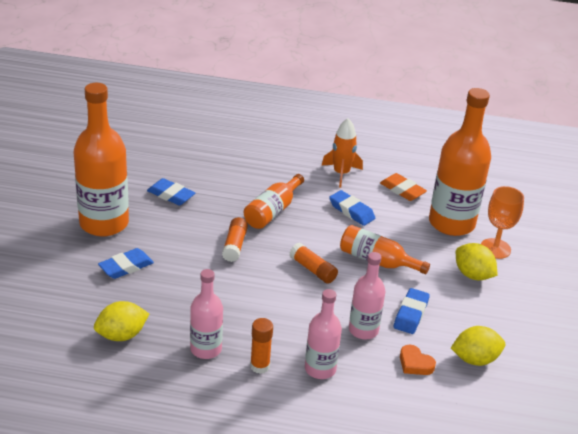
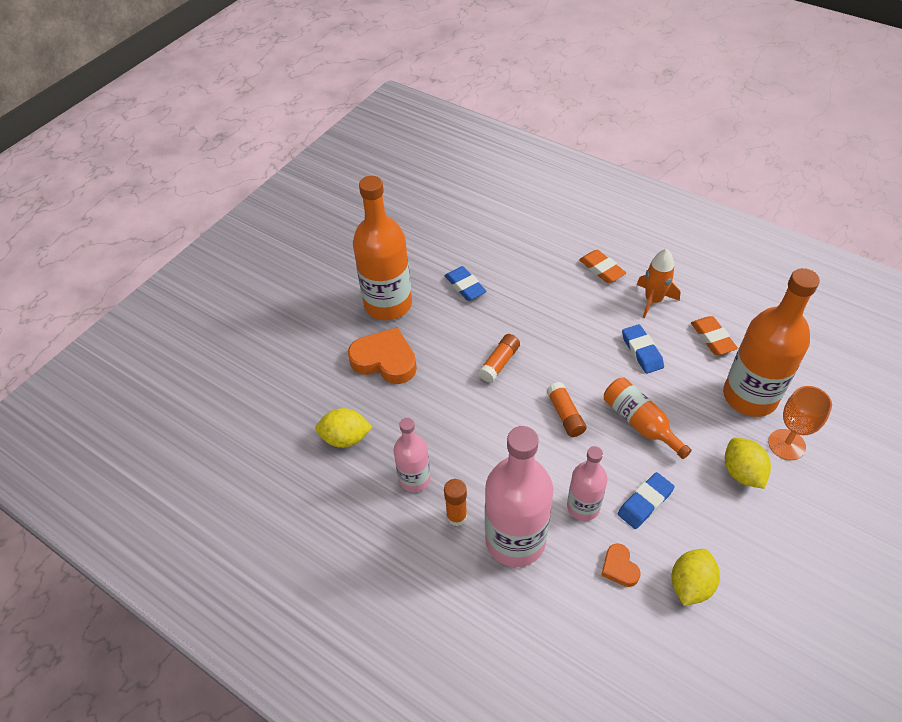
camera: 30 degrees right, 15 degrees up
blue eraser [98,248,154,279] -> orange heart [348,327,417,384]
orange bottle [244,174,304,229] -> none
pink bottle [305,289,342,379] -> pink bottle [485,426,553,567], size x1.78
yellow lemon [451,326,505,366] -> yellow lemon turned 75 degrees counterclockwise [672,549,720,606]
none -> orange eraser [579,250,626,283]

